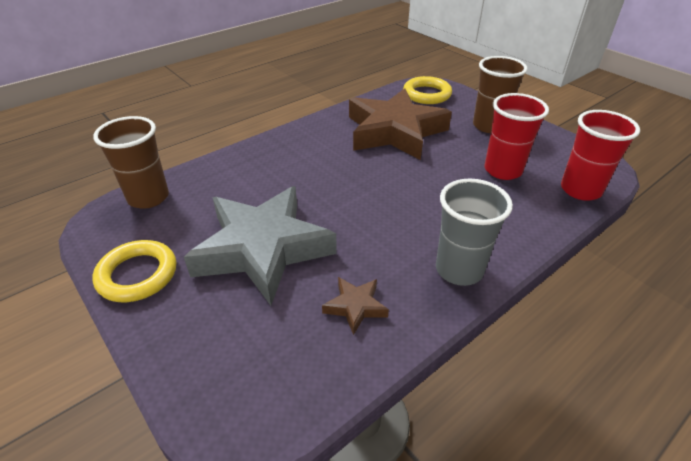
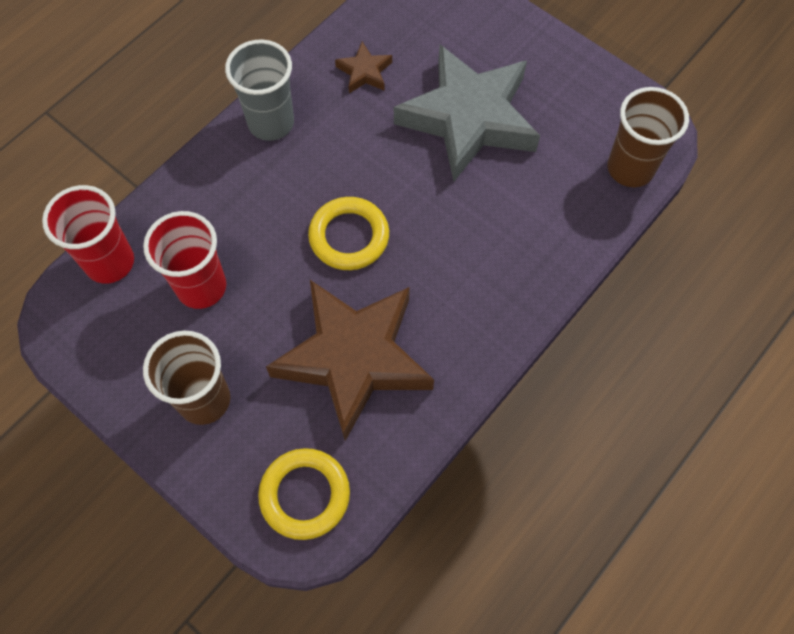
camera: 170 degrees right, 25 degrees up
yellow ring [93,240,176,302] -> yellow ring moved to [308,197,389,270]

